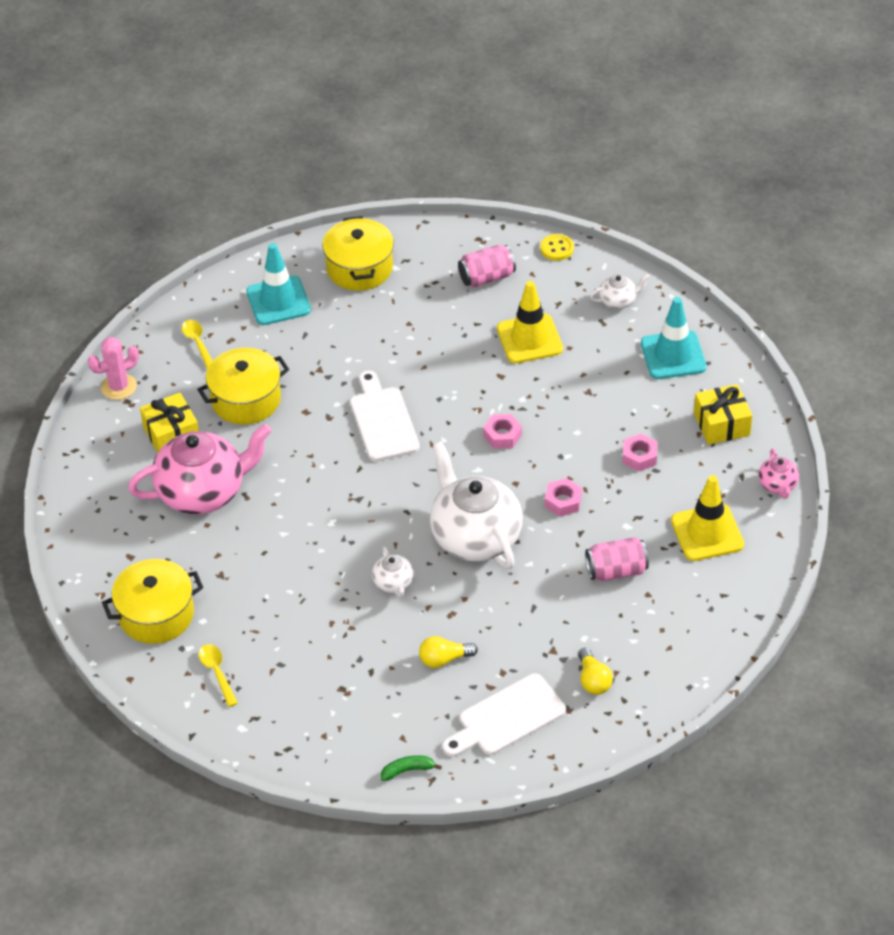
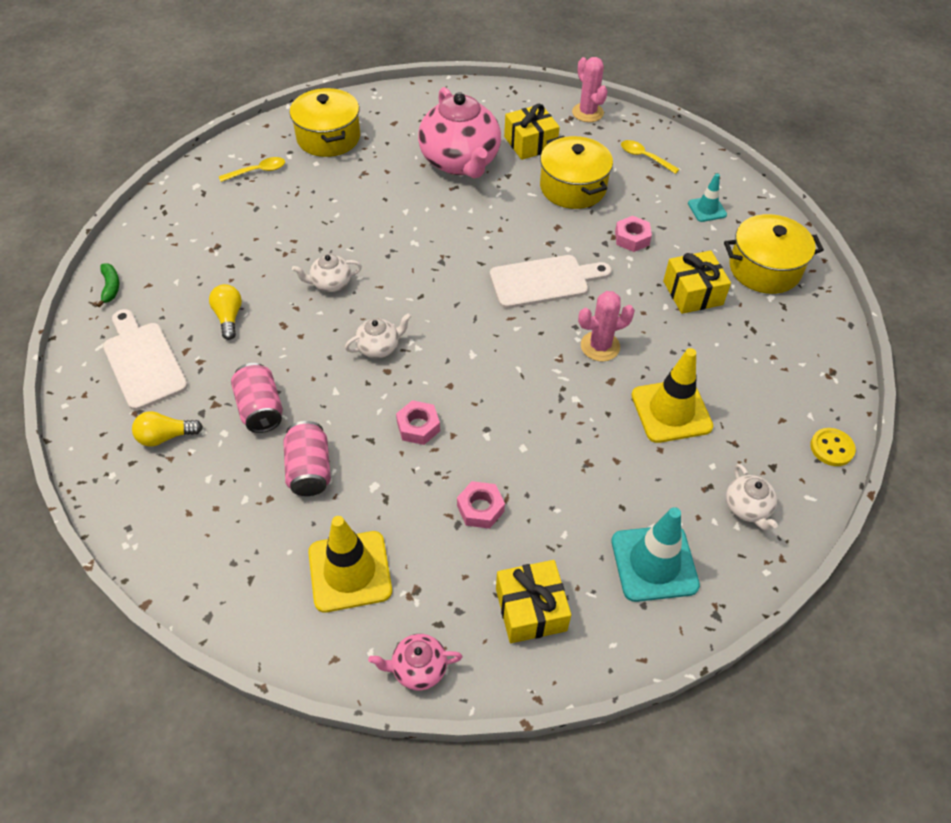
camera: 90 degrees right, 5 degrees up
yellow spoon [182,320,213,369] -> yellow spoon turned 120 degrees counterclockwise [621,140,680,174]
turquoise traffic cone [246,243,311,325] -> turquoise traffic cone [688,173,727,222], size x0.56
white teapot [430,441,523,569] -> white teapot [345,313,411,358], size x0.45
pink can [458,245,516,288] -> pink can moved to [231,363,283,433]
pink nut [483,414,522,449] -> pink nut moved to [615,216,652,252]
none -> pink cactus [578,291,635,362]
none -> yellow gift [663,250,731,314]

